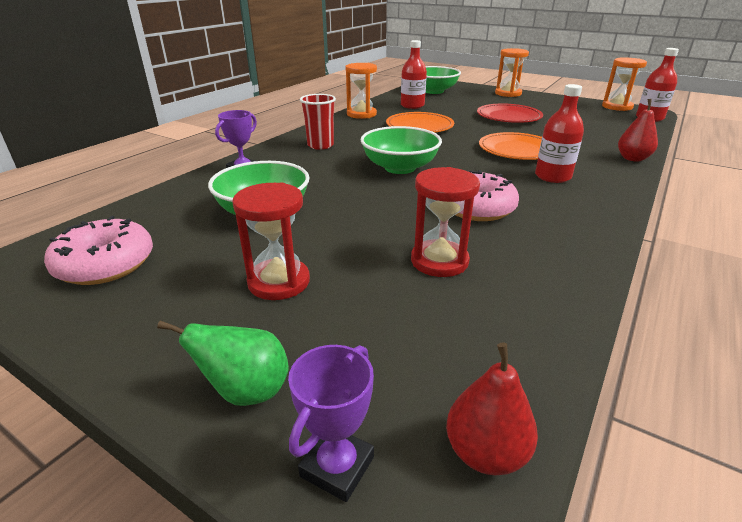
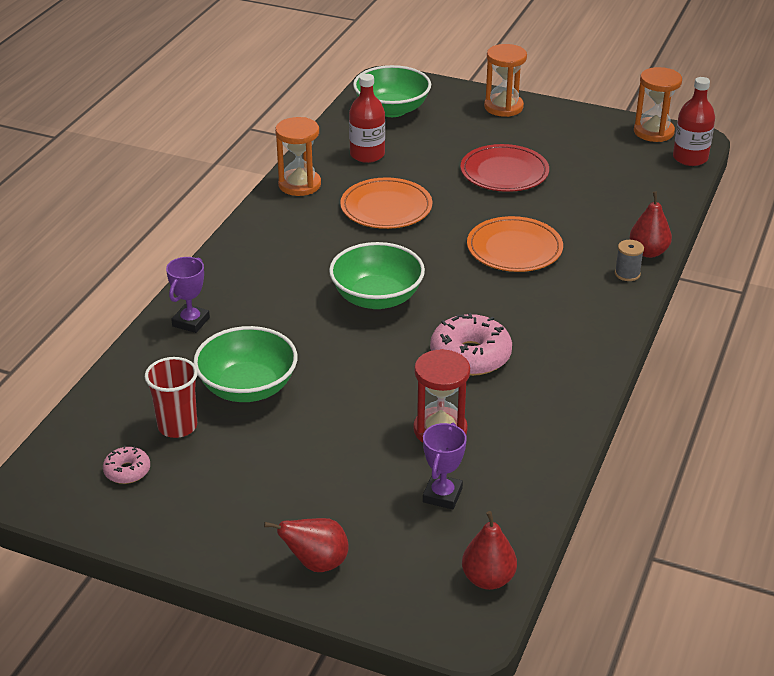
camera: 10 degrees left, 5 degrees up
pink donut [44,216,153,285] -> pink donut [103,446,150,484], size x0.52
green pear [157,321,289,406] -> red pear [264,518,349,572]
red hourglass [232,183,310,300] -> none
purple trophy [288,345,374,502] -> purple trophy moved to [423,423,467,510]
red cup [300,94,336,150] -> red cup moved to [145,357,198,438]
red bottle [535,84,584,183] -> none
none -> grey spool [615,240,644,281]

